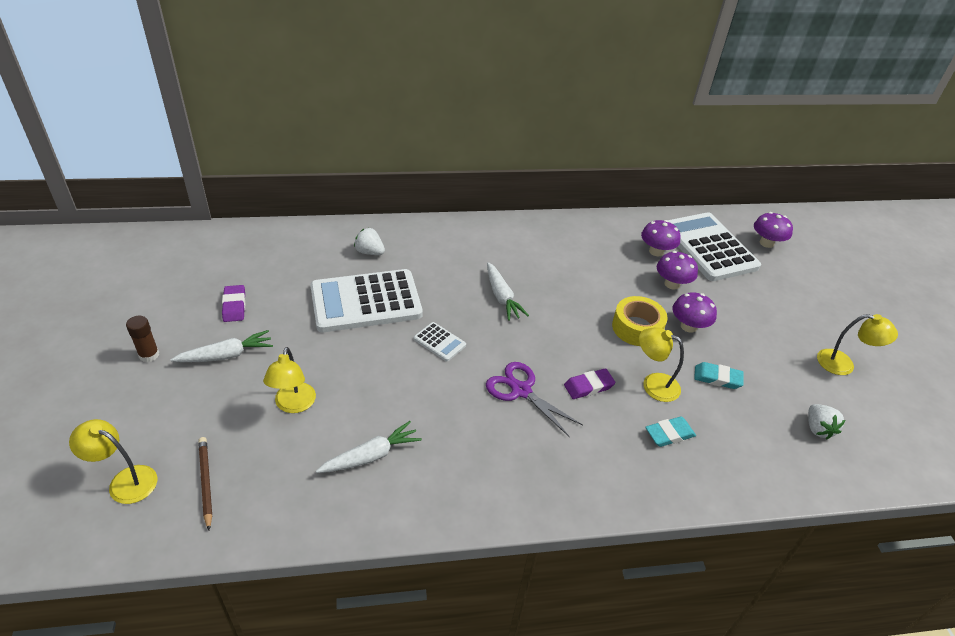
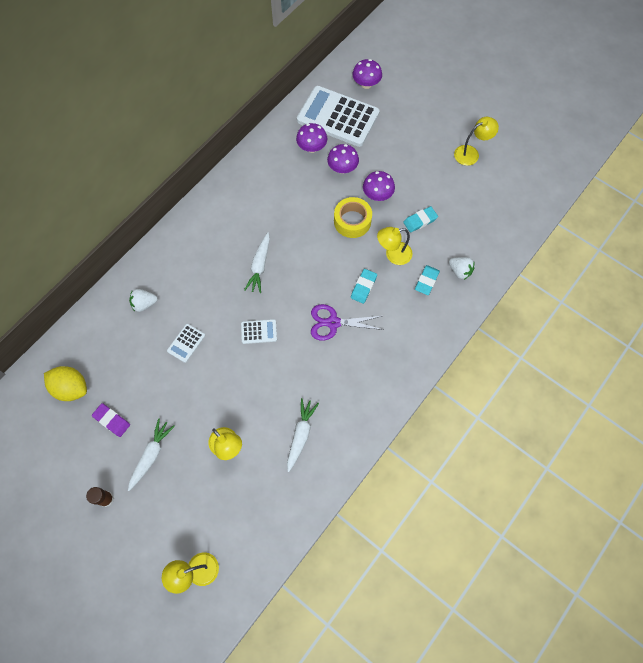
camera: 40 degrees left, 25 degrees up
brown pencil [198,437,212,530] -> none
white calculator [310,269,423,332] -> white calculator [167,324,205,363], size x0.43
white carrot [487,262,529,321] -> white carrot turned 75 degrees clockwise [244,232,270,293]
purple eraser [564,368,615,399] -> turquoise eraser [351,269,377,304]
white strawberry [808,404,845,440] -> white strawberry moved to [449,257,475,280]
none -> yellow lemon [44,366,87,401]

